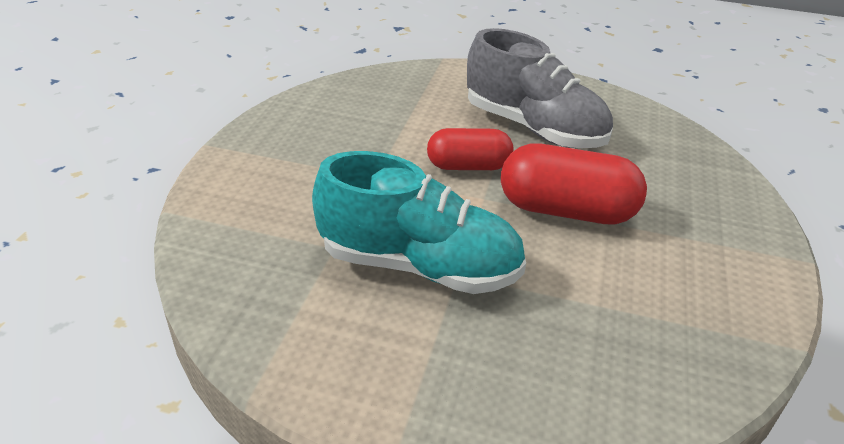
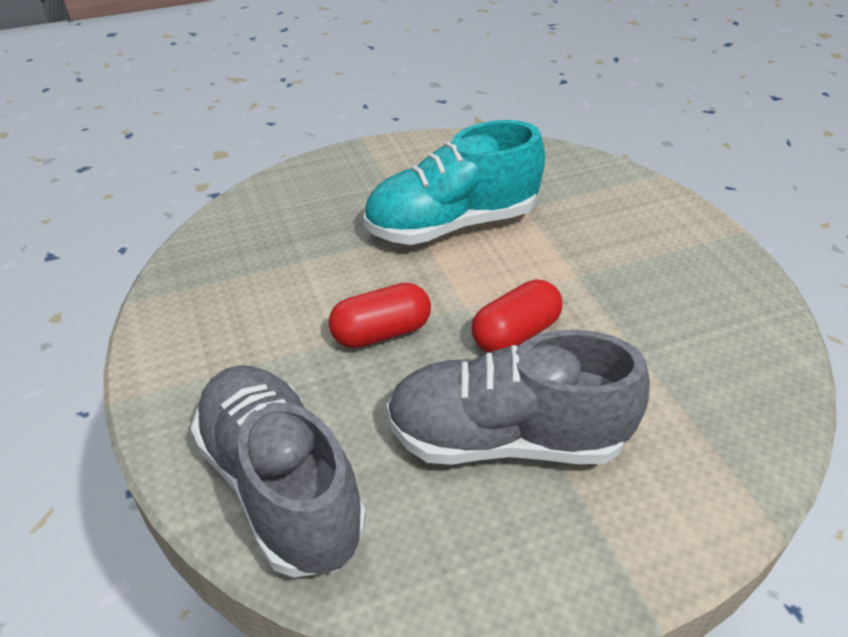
camera: 145 degrees right, 5 degrees up
red capsule [501,143,647,224] -> red capsule [329,283,431,348], size x0.66
none -> grey shoe [191,365,366,577]

